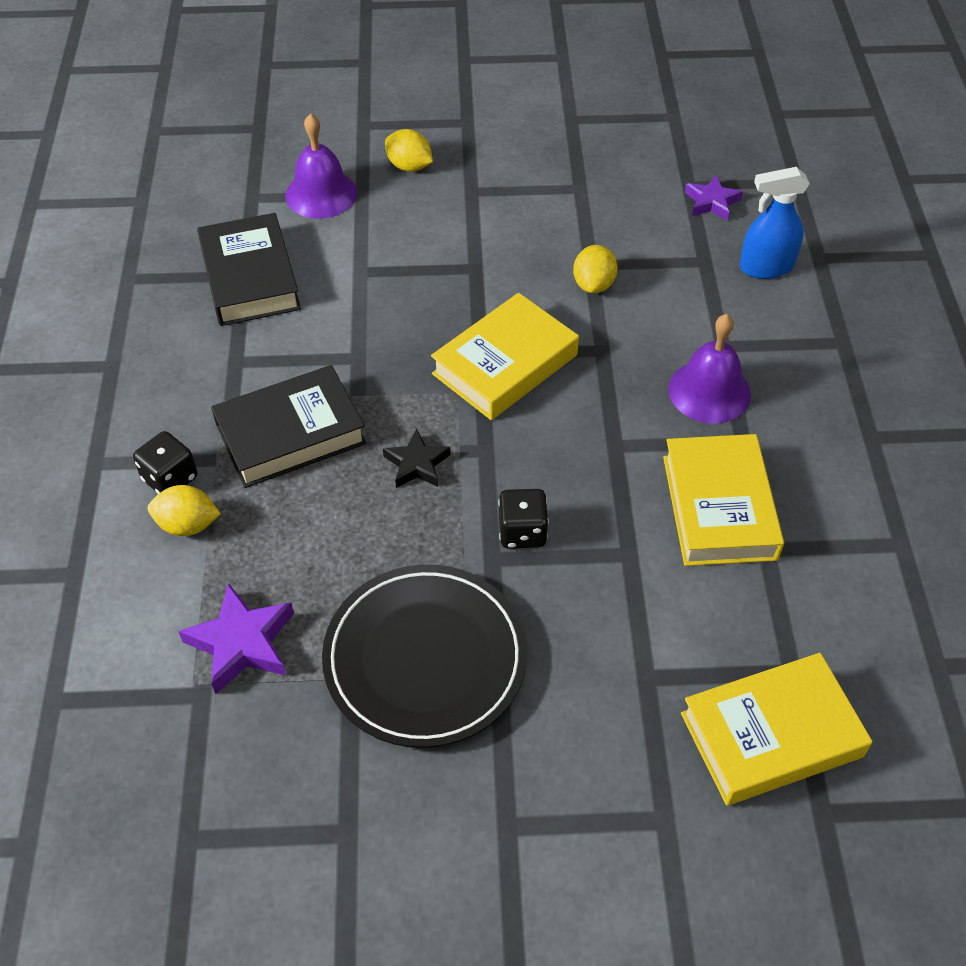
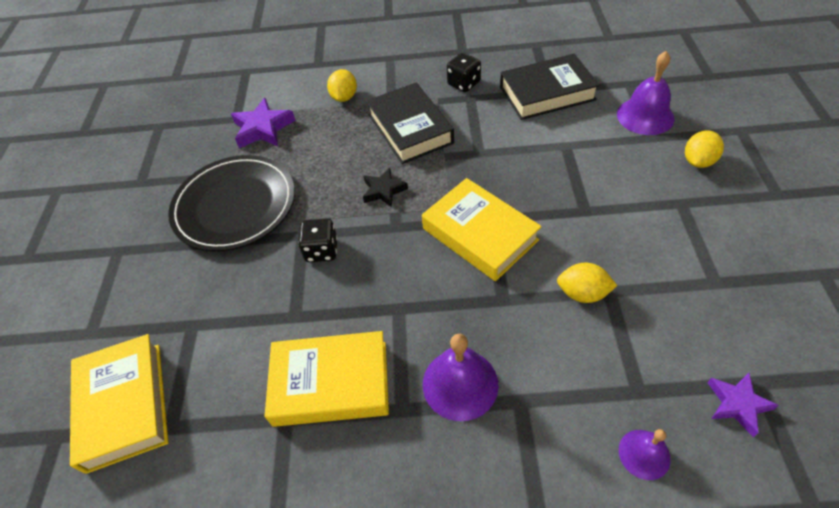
camera: 95 degrees right, 0 degrees up
black dice [133,431,197,494] -> black dice moved to [447,53,481,92]
blue spray bottle [740,167,810,279] -> purple bell [619,429,670,480]

